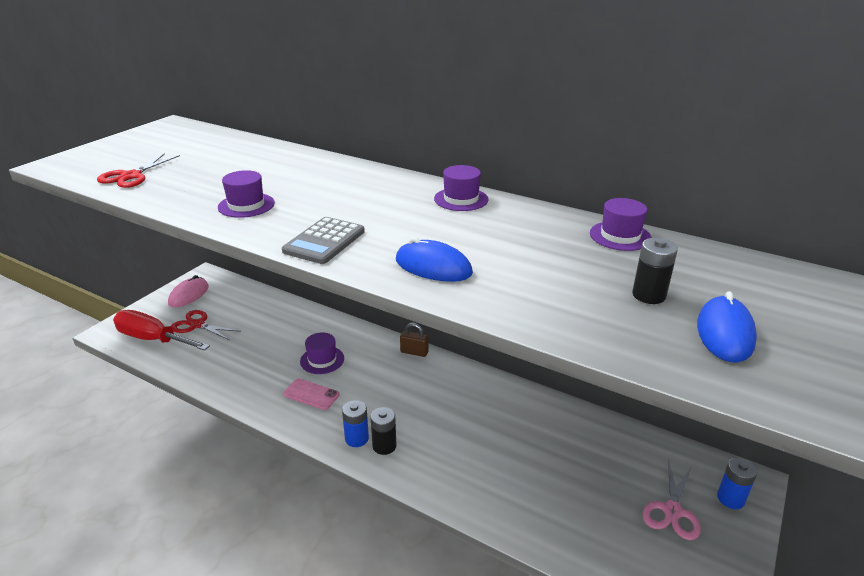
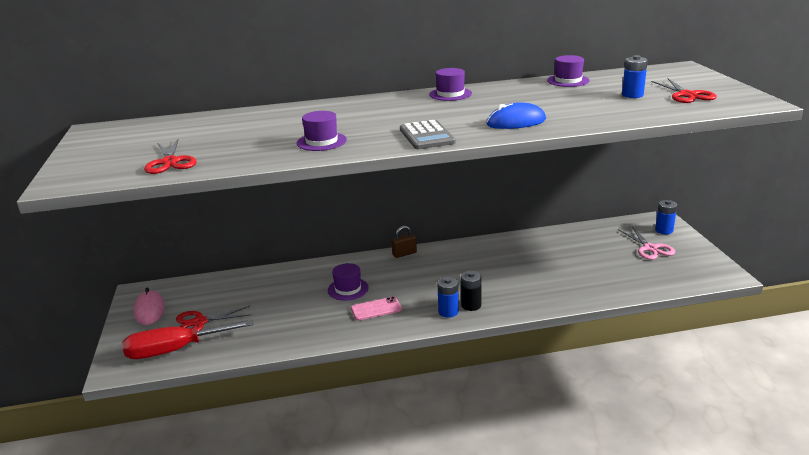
camera: 40 degrees left, 5 degrees down
black battery [632,238,678,304] -> blue battery [622,55,648,98]
blue mouse [697,291,757,362] -> red scissors [651,79,717,103]

